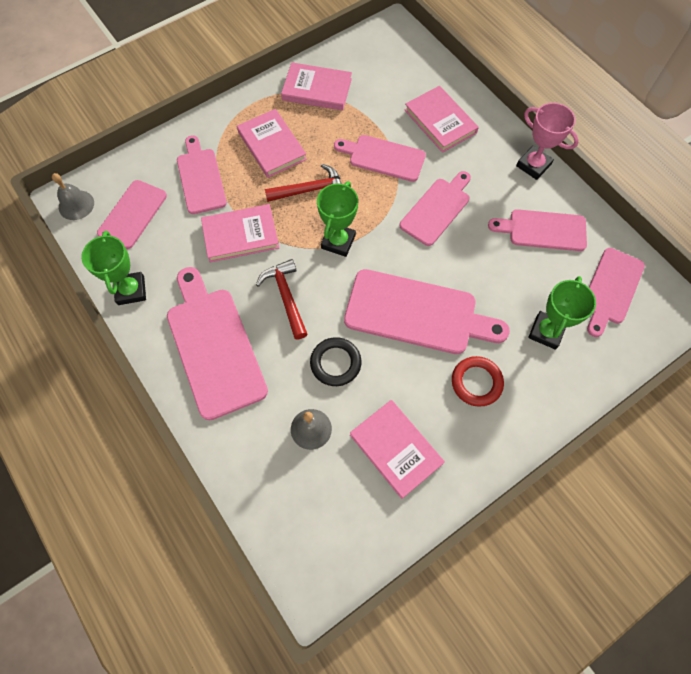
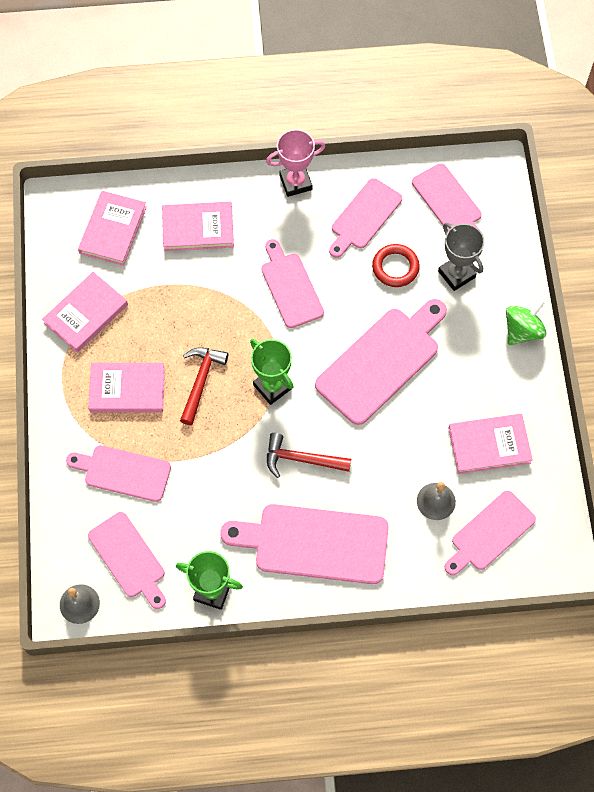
camera: 60 degrees left, 0 degrees up
pink book [201,204,279,262] -> pink book moved to [78,191,147,266]
black ring [310,337,362,386] -> none
pink cutting board [334,135,426,182] -> pink cutting board moved to [445,491,536,575]
red ring [452,356,504,407] -> red ring moved to [372,244,420,287]
green trophy [528,276,596,350] -> grey trophy [438,223,484,291]
none -> green spinning top [506,299,546,345]

